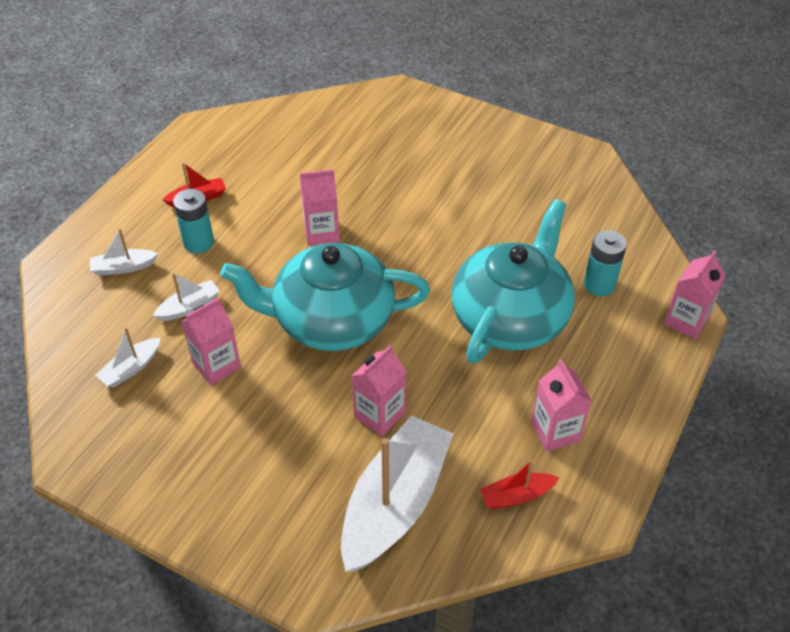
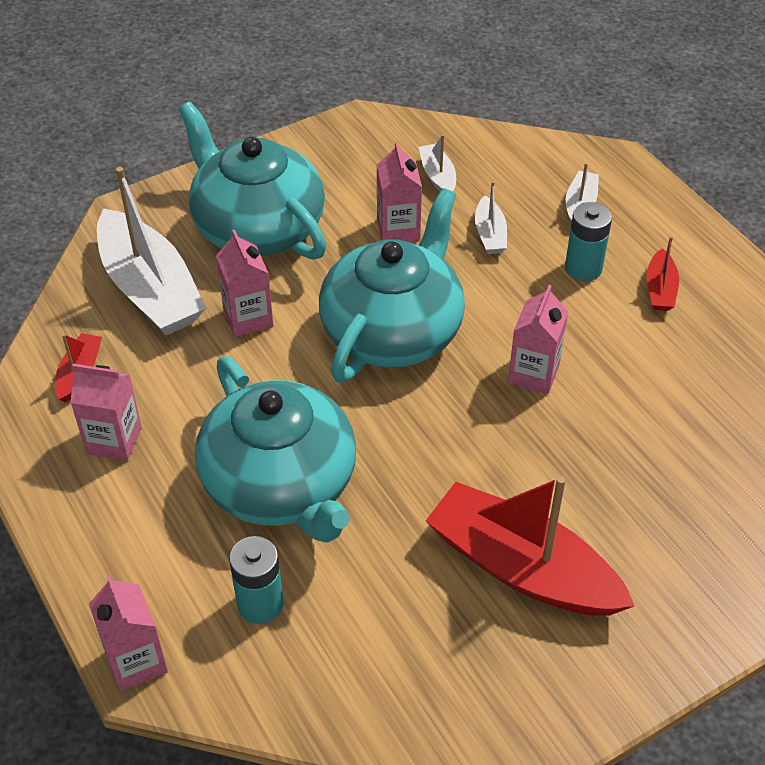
camera: 120 degrees right, 0 degrees up
none -> turquoise teapot [178,102,326,260]
none -> red boat [426,476,635,616]

